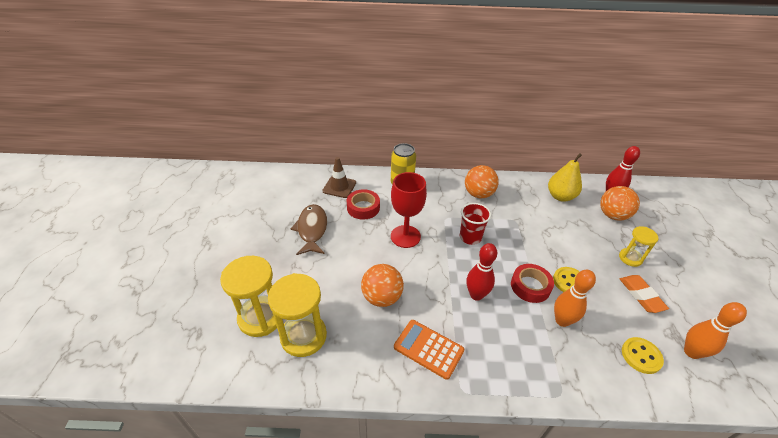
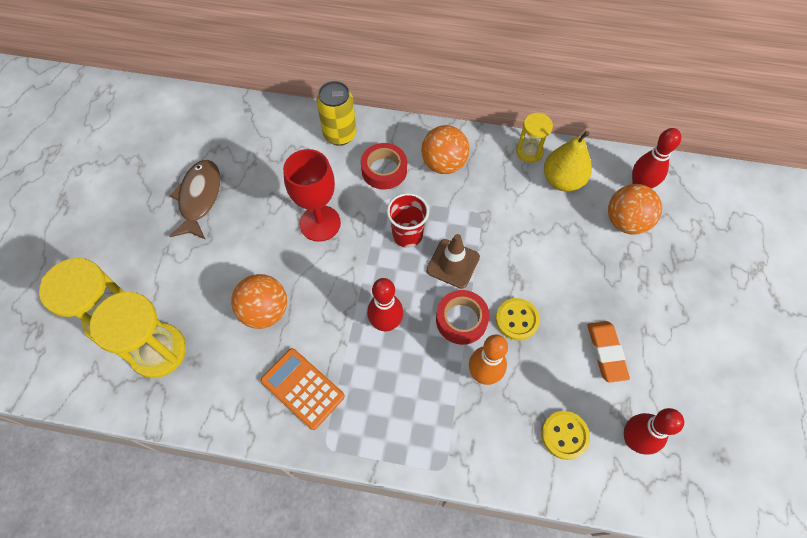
camera: 10 degrees right, 20 degrees up
brown traffic cone [322,157,356,198] -> brown traffic cone moved to [426,234,480,289]
red tape [346,189,380,220] -> red tape moved to [361,143,407,189]
yellow hourglass [619,226,658,267] -> yellow hourglass moved to [516,113,553,163]
orange bowling pin [684,302,747,359] -> red bowling pin [624,408,684,455]

